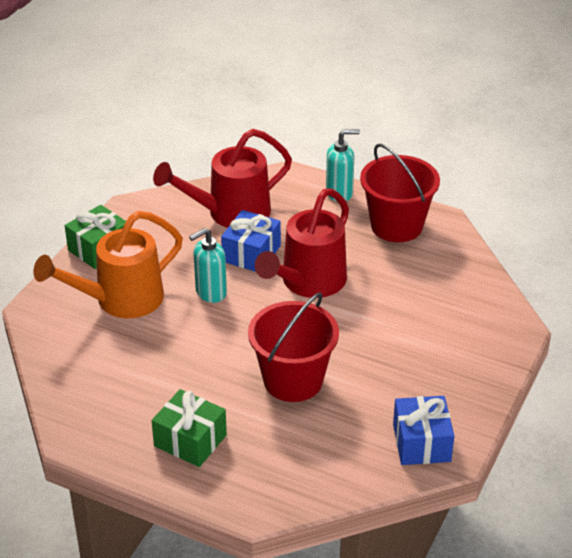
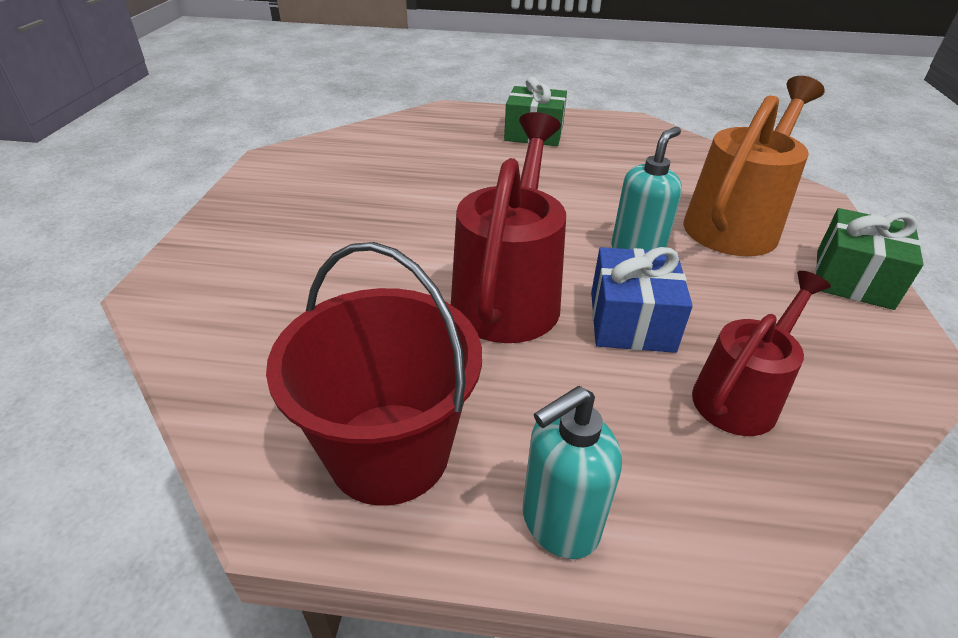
camera: 160 degrees right, 0 degrees up
red watering can [153,129,292,228] -> red watering can [692,271,831,436], size x0.63
red bucket [248,293,339,402] -> none
blue gift [393,396,454,465] -> none

